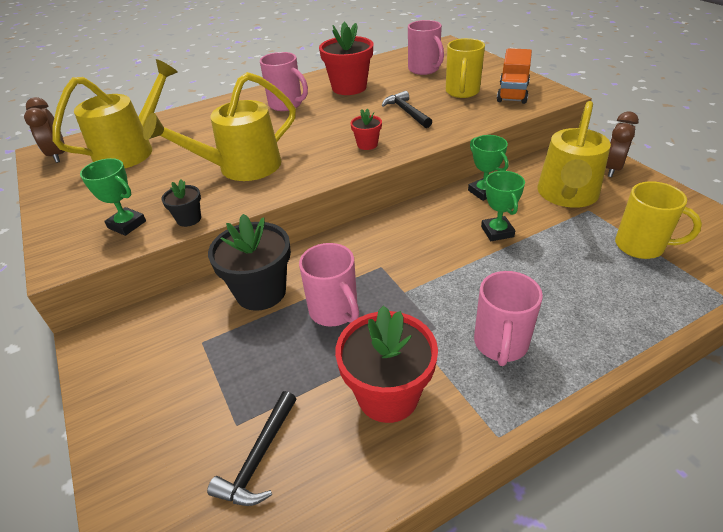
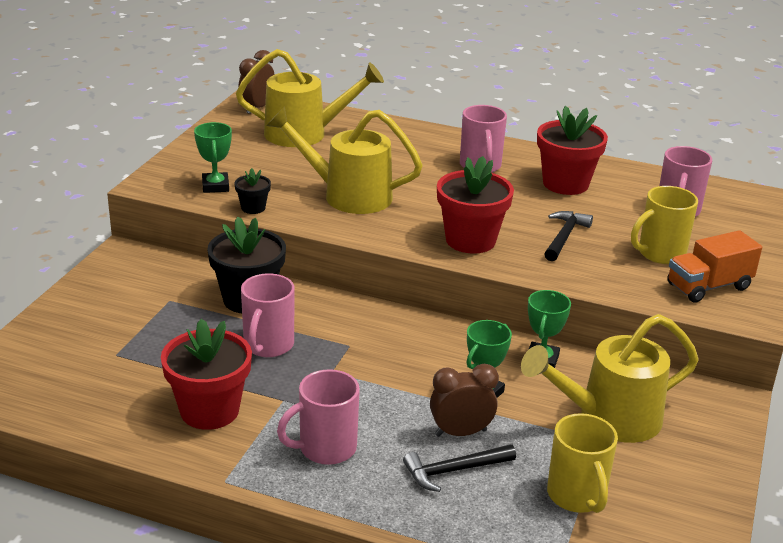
camera: 45 degrees right, 10 degrees down
black hammer [207,391,297,506] -> black hammer moved to [403,444,516,492]
red flower pot [350,108,382,150] -> red flower pot [437,156,514,253], size x2.03
brown clock [606,112,639,177] -> brown clock moved to [430,364,499,437]

